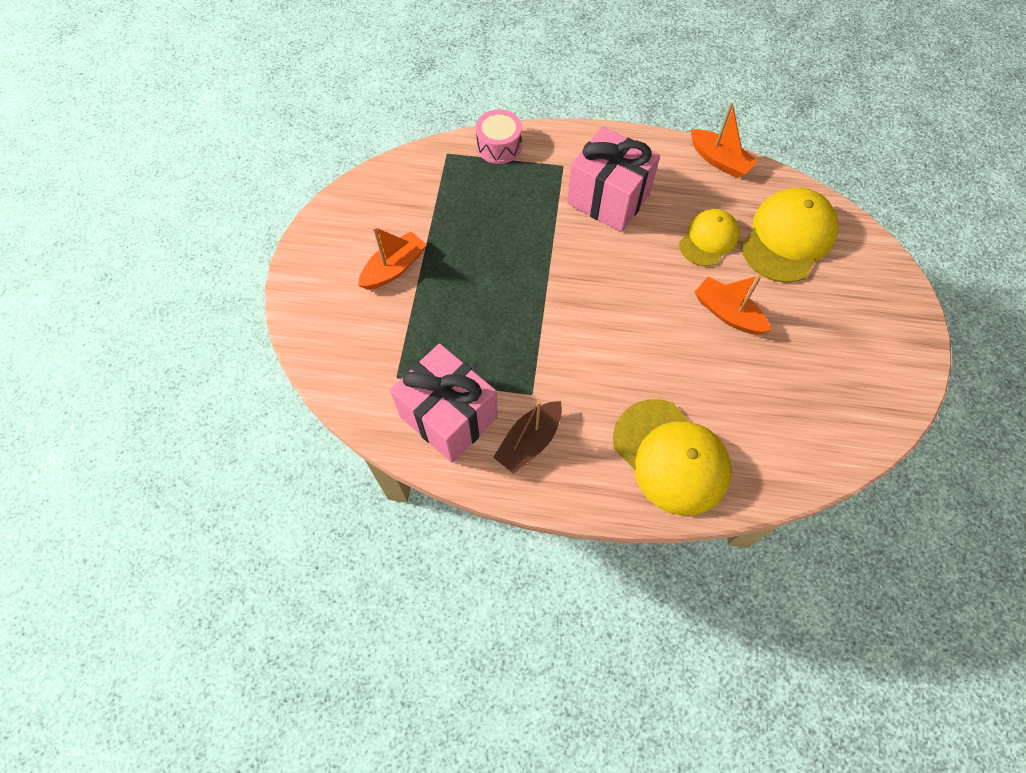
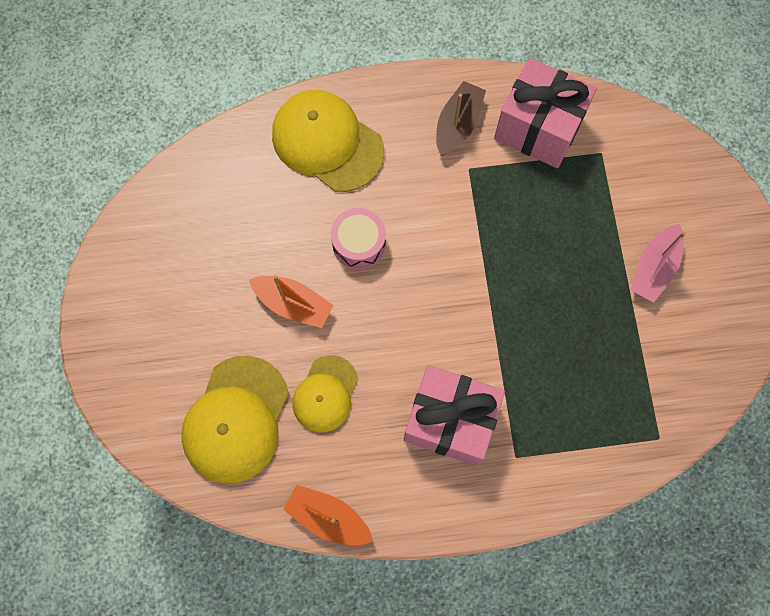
camera: 165 degrees right, 10 degrees up
orange boat [358,227,427,290] -> pink boat [630,224,686,302]
pink drum [476,109,522,164] -> pink drum moved to [331,208,386,269]

